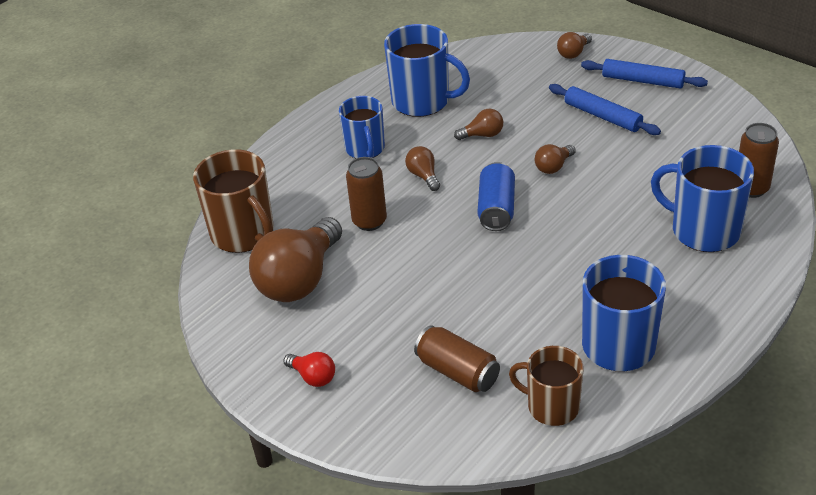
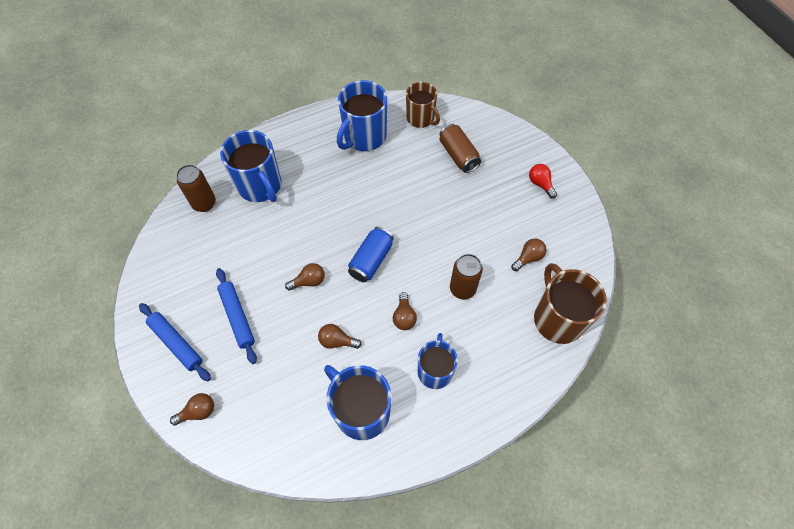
camera: 160 degrees left, 20 degrees up
brown light bulb [249,217,342,302] -> brown light bulb [511,238,547,271], size x0.44

